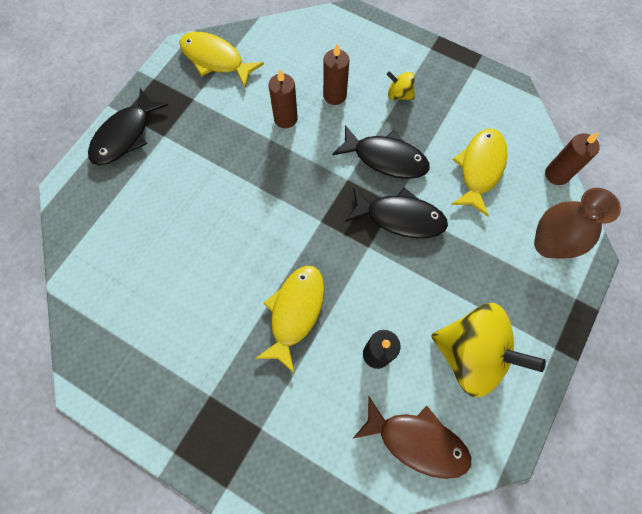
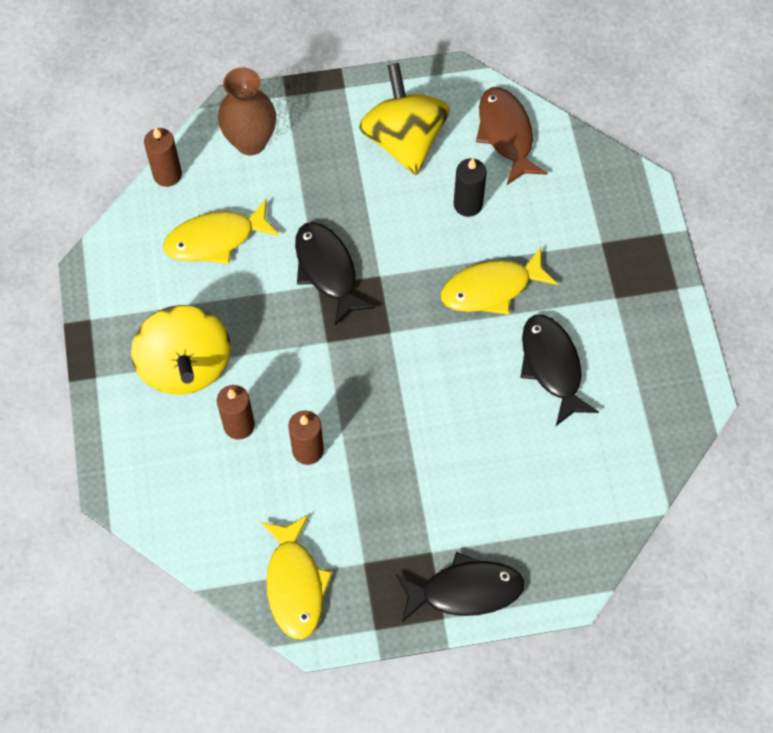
camera: 130 degrees left, 5 degrees down
black fish [332,125,430,179] -> black fish moved to [521,315,599,426]
yellow spinning top [387,71,415,100] -> yellow spinning top [131,305,231,395], size x2.32

